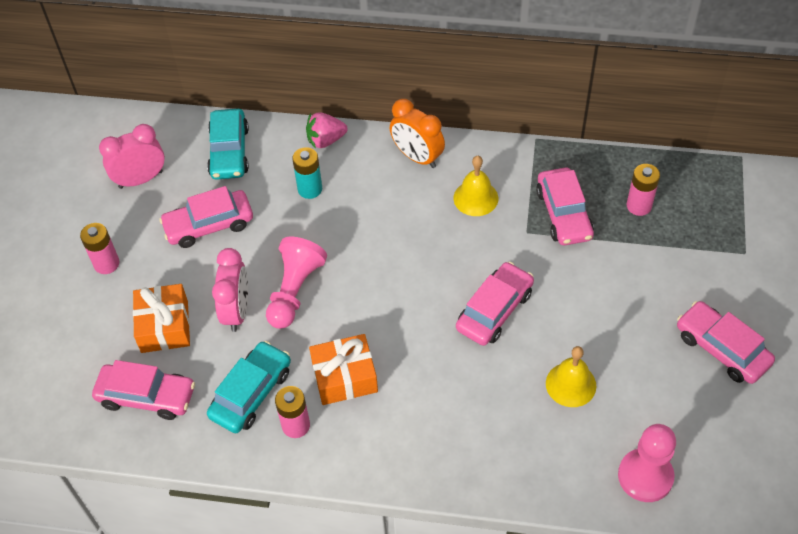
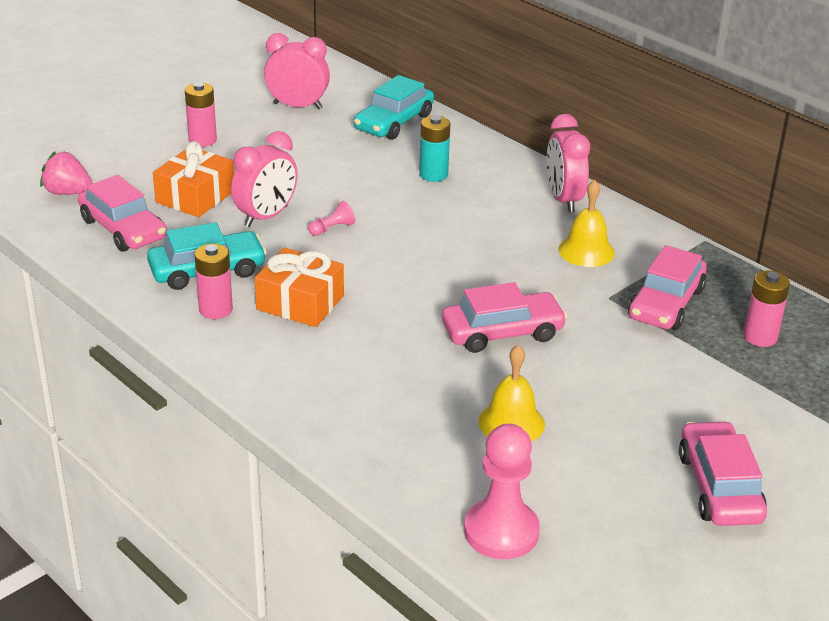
camera: 35 degrees right, 20 degrees down
pink car [159,186,253,248] -> none
pink pawn [266,237,327,329] -> pink pawn [308,201,355,236], size x0.45
pink strawberry [306,113,348,149] -> pink strawberry moved to [40,151,93,195]
orange clock [390,99,445,168] -> pink clock [546,114,590,212]

